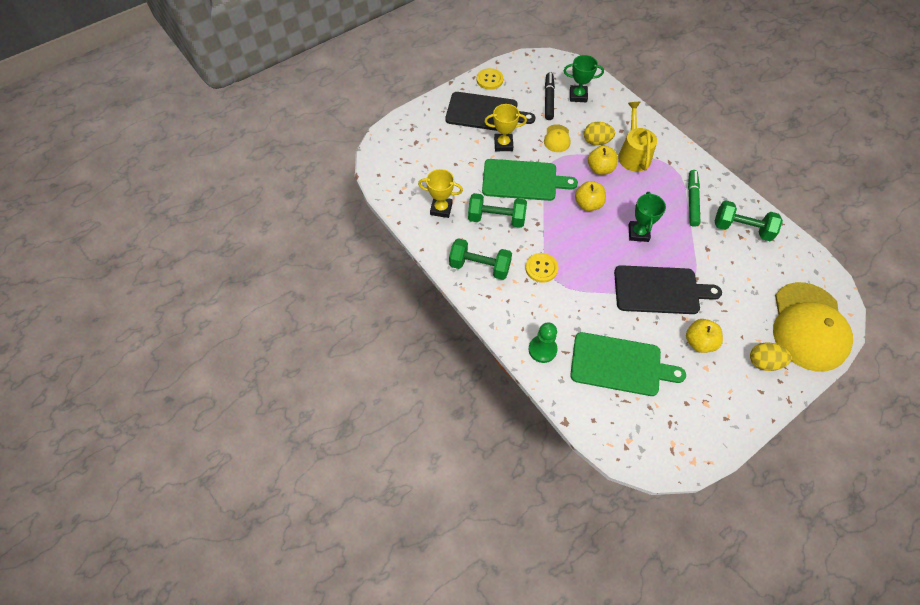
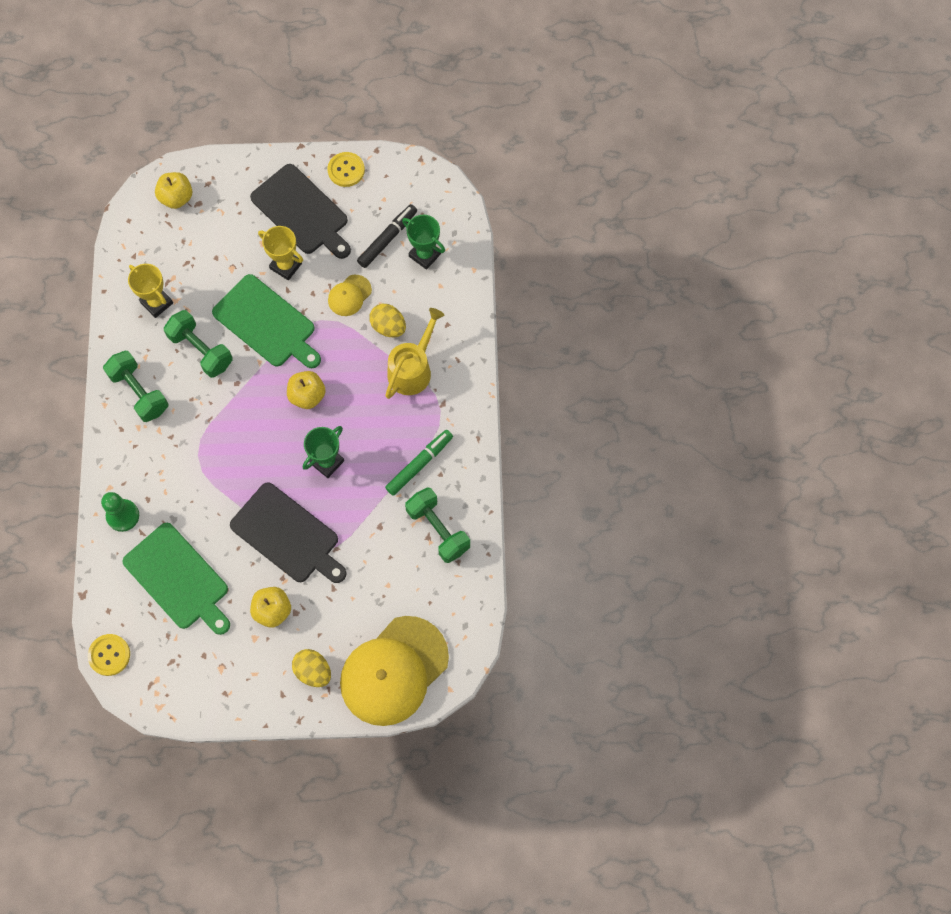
camera: 35 degrees right, 10 degrees up
yellow button [525,253,558,283] -> yellow button moved to [88,634,130,676]
yellow apple [588,146,618,175] -> yellow apple moved to [155,172,192,209]

